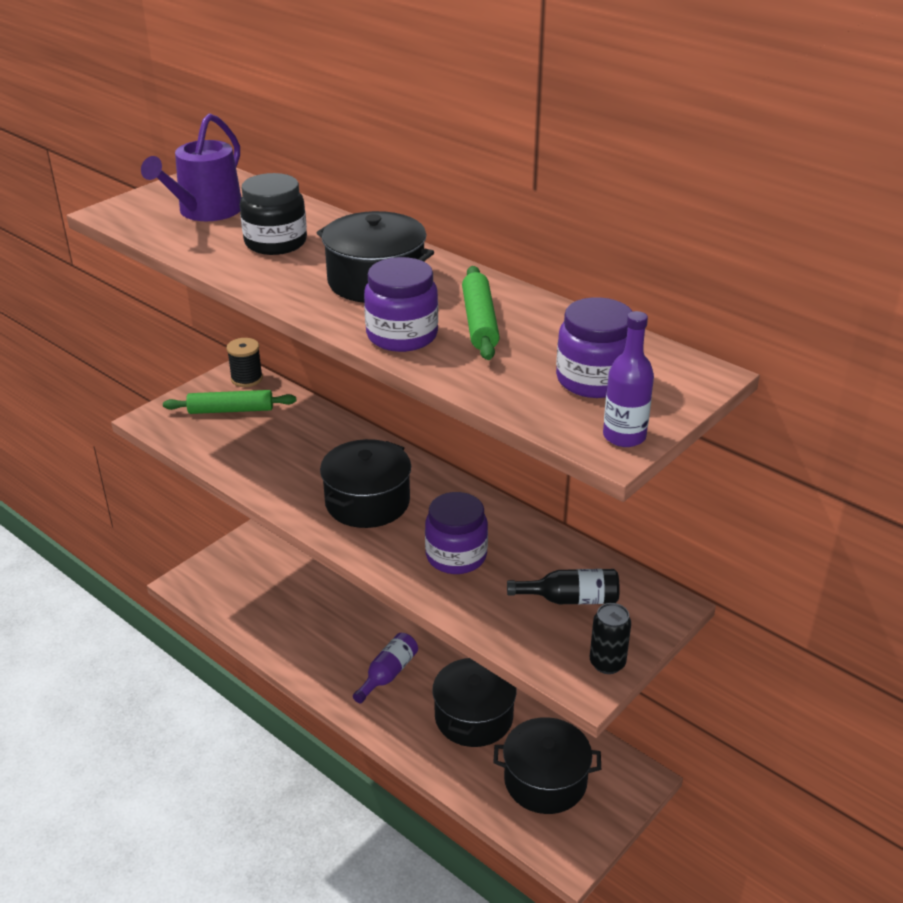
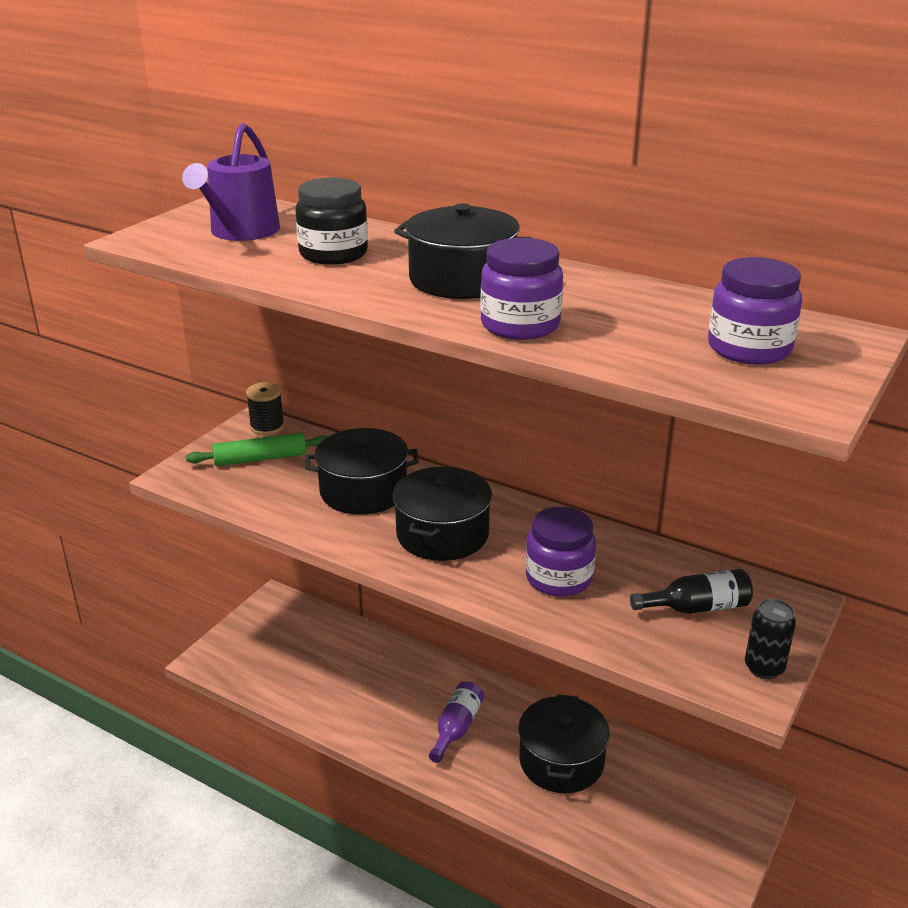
camera: 10 degrees left, 5 degrees down
green rolling pin [462,266,500,360] -> none
black pot [493,717,601,814] -> black pot moved to [305,428,419,515]
purple bottle [603,311,654,447] -> none

